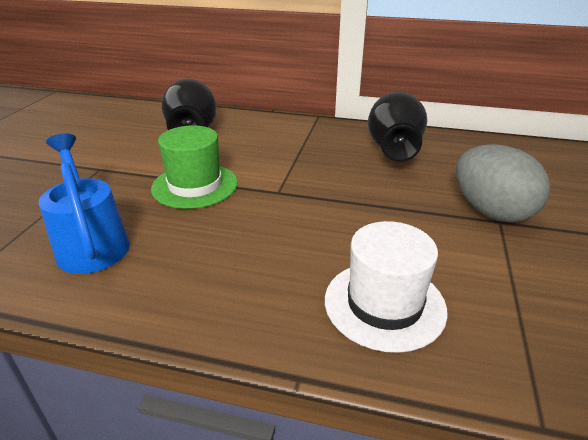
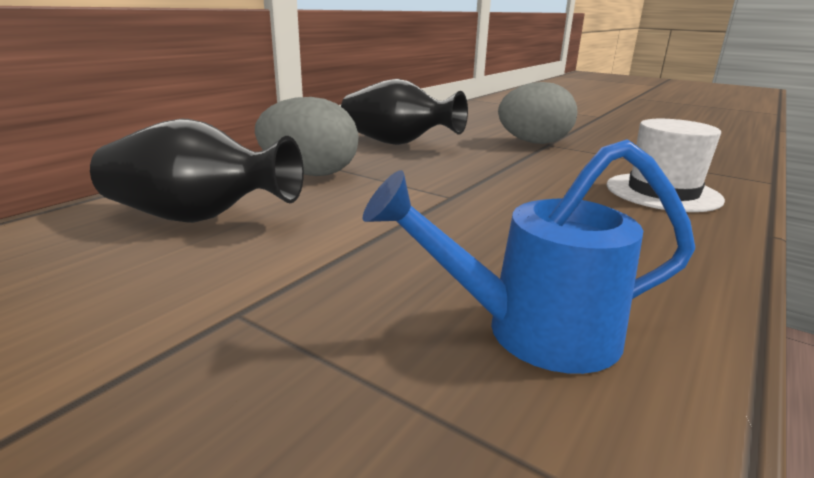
camera: 70 degrees left, 10 degrees down
green hat [151,126,238,209] -> none
none -> grey egg [255,97,358,176]

